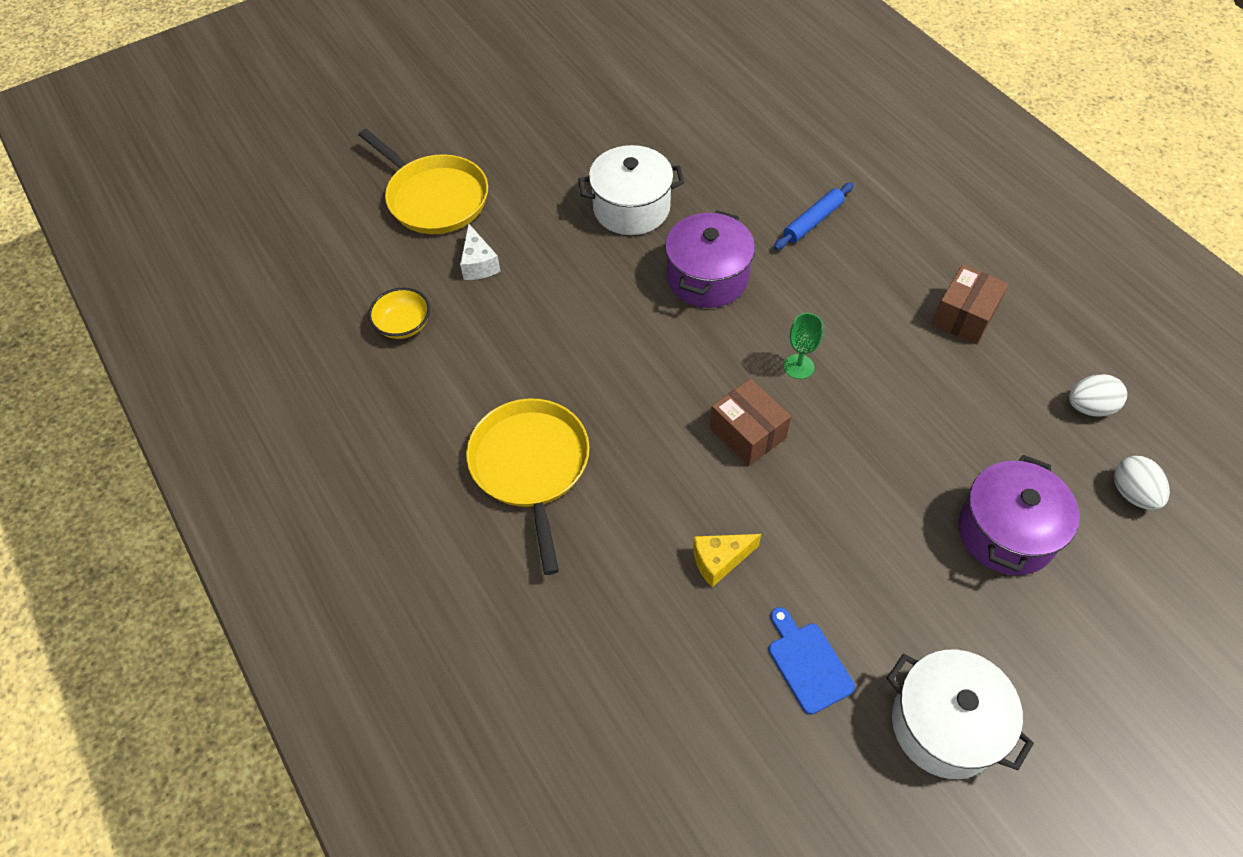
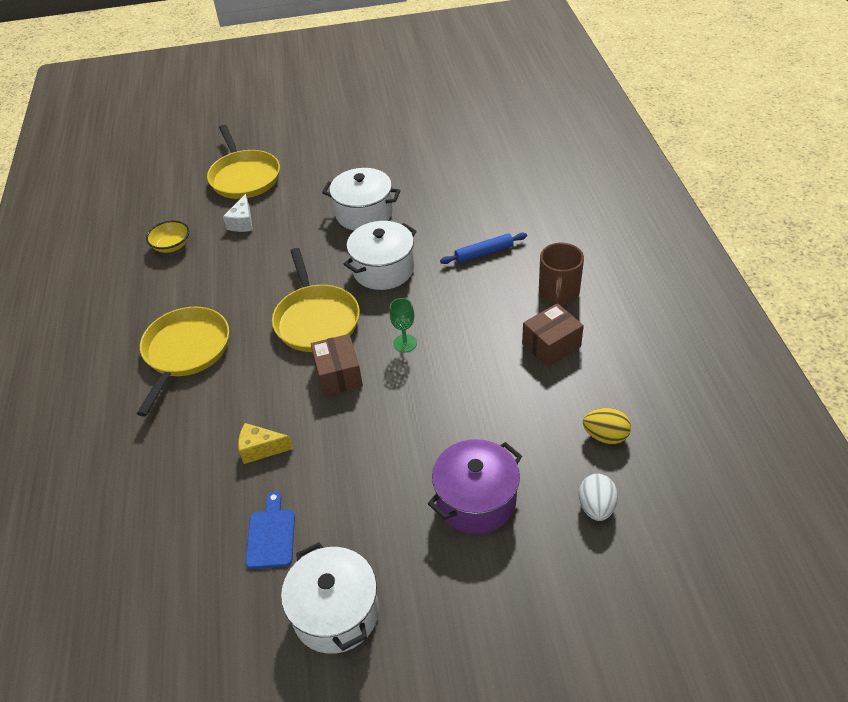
camera: 25 degrees right, 10 degrees down
purple pot [665,210,755,308] -> white pot [344,221,417,290]
white egg [1069,374,1127,417] -> yellow egg [583,408,631,444]
none -> yellow pan [272,248,360,352]
none -> brown mug [539,243,584,305]

